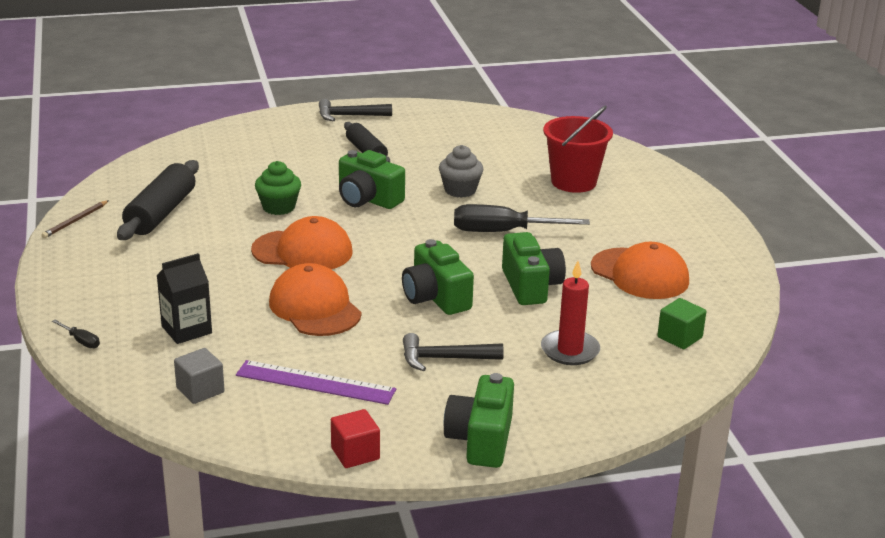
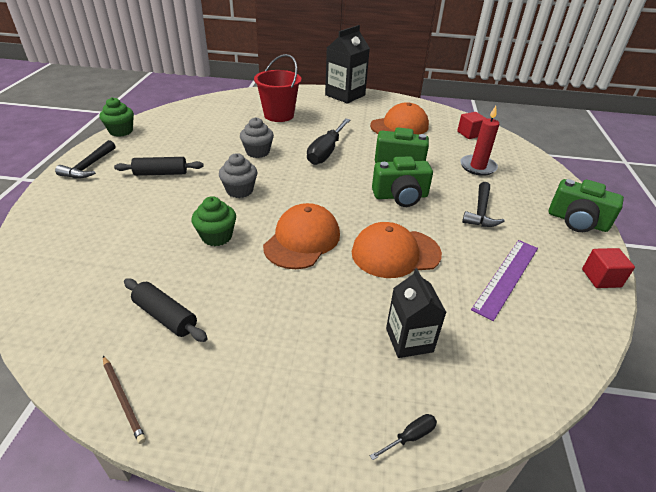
camera: 70 degrees left, 10 degrees up
black rolling pin [117,160,199,240] -> black rolling pin [124,279,208,342], size x0.66
grey cube [174,348,224,404] -> none
green camera [339,150,405,209] -> grey cupcake [219,153,257,198]
green cube [657,298,706,349] -> red cube [457,112,487,139]
none -> green cupcake [99,97,134,137]
none -> black carton [325,25,370,104]

